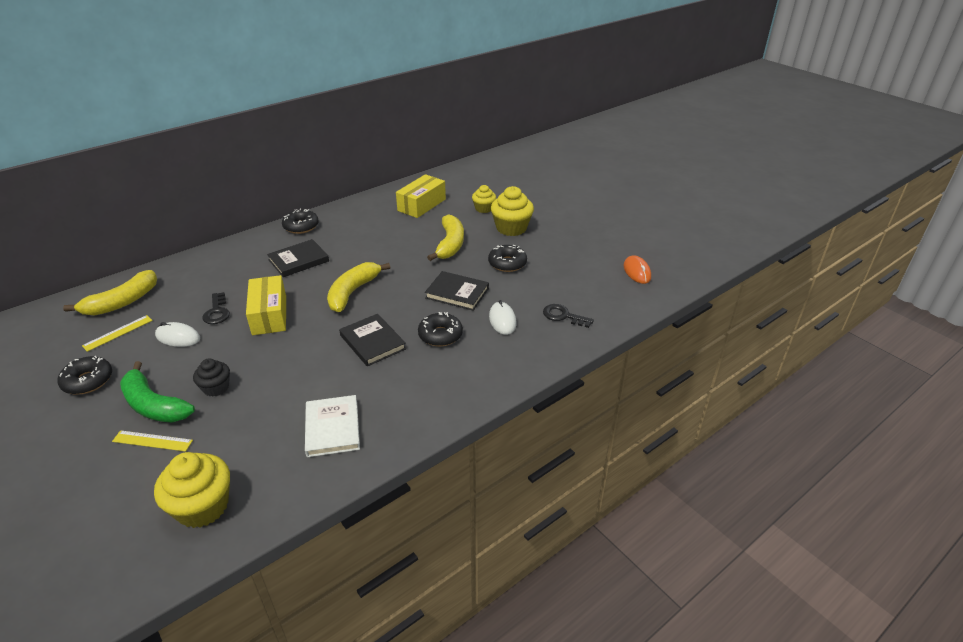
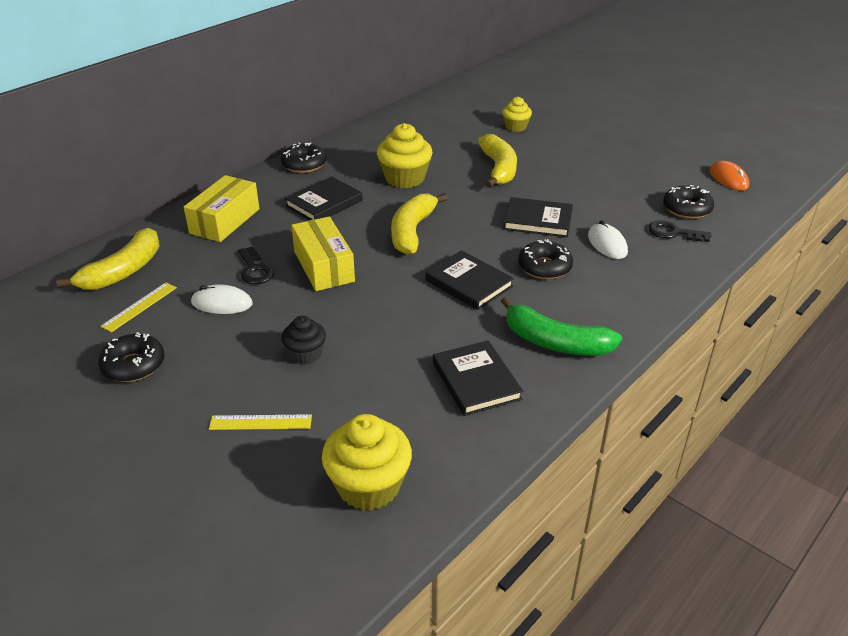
camera: 10 degrees left, 0 degrees up
green banana [120,361,195,423] -> green banana moved to [501,297,622,356]
white book [305,395,360,457] -> black book [433,340,523,416]
yellow box [396,174,446,218] -> yellow box moved to [184,175,260,242]
black donut [488,245,527,272] -> black donut moved to [663,185,714,219]
yellow cupcake [491,186,534,236] -> yellow cupcake moved to [377,123,433,188]

